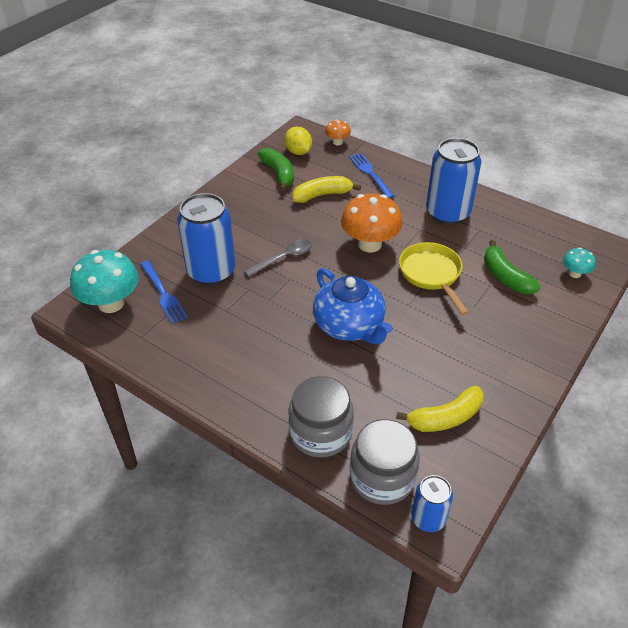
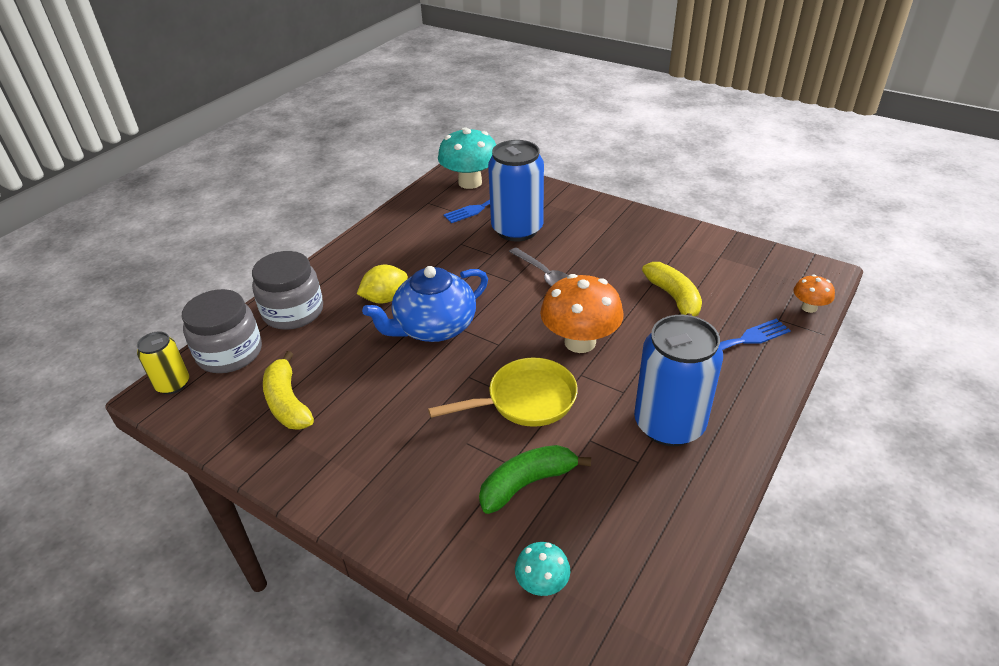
camera: 90 degrees right, 5 degrees down
green banana [258,148,294,191] -> none
yellow lemon [284,127,312,155] -> yellow lemon moved to [357,265,408,303]
blue can [411,475,453,532] -> yellow can [137,331,189,394]

